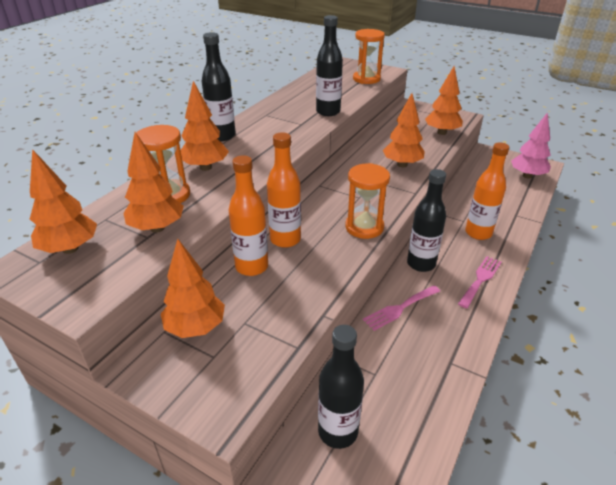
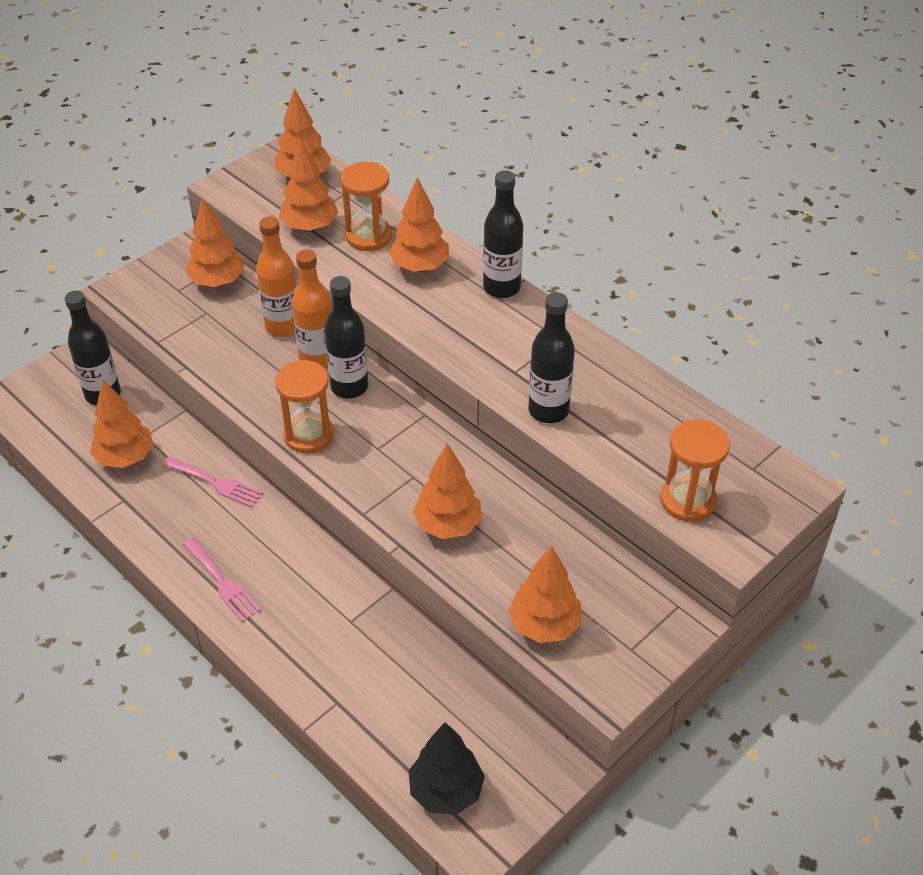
camera: 105 degrees right, 10 degrees up
pink fork [363,286,440,331] -> pink fork turned 135 degrees clockwise [162,457,263,508]
black bottle [407,169,446,272] -> black bottle moved to [324,276,368,398]
orange bottle [465,142,509,240] -> none
pink tree [511,112,551,179] -> black tree [409,722,485,815]
none -> orange tree [90,380,154,468]

